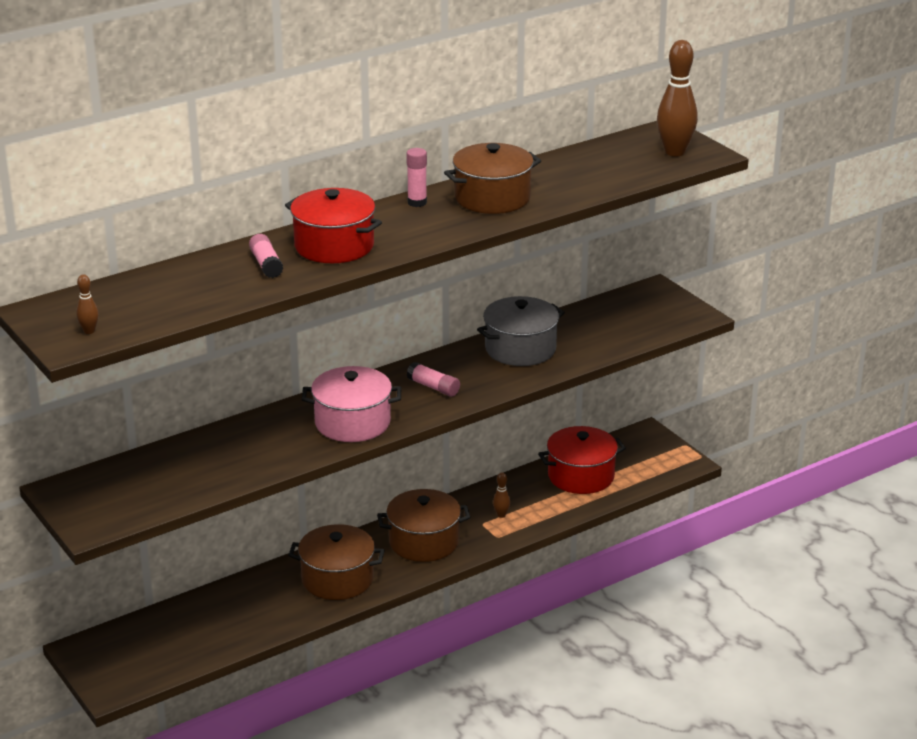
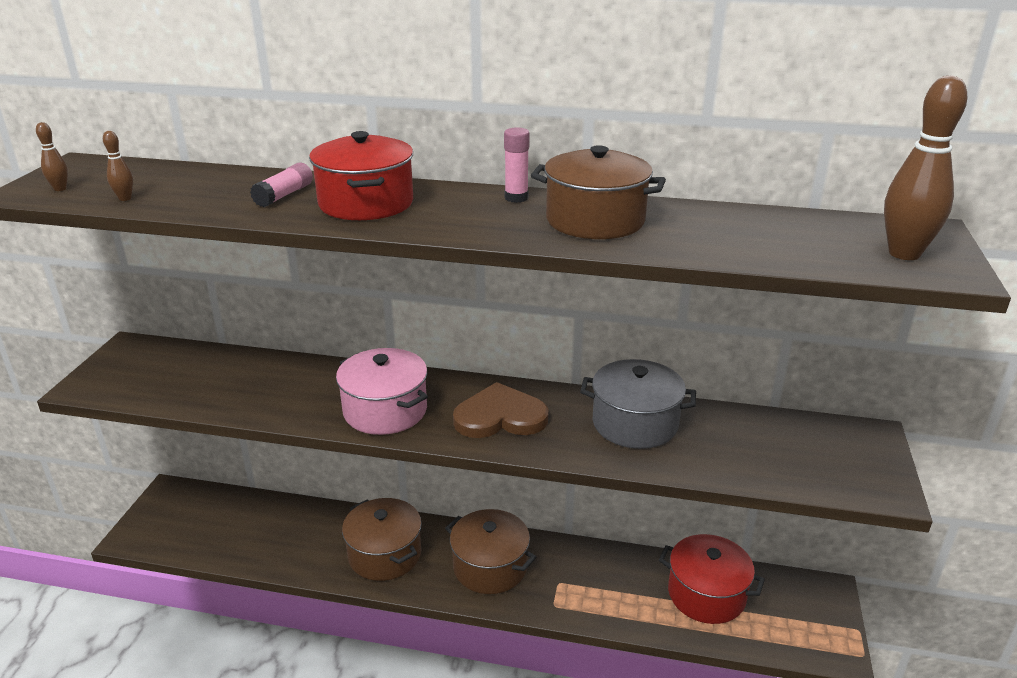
camera: 45 degrees right, 0 degrees up
pink glue stick [407,362,460,397] -> brown heart [453,382,549,438]
brown bowling pin [493,472,510,518] -> brown bowling pin moved to [103,131,133,201]

